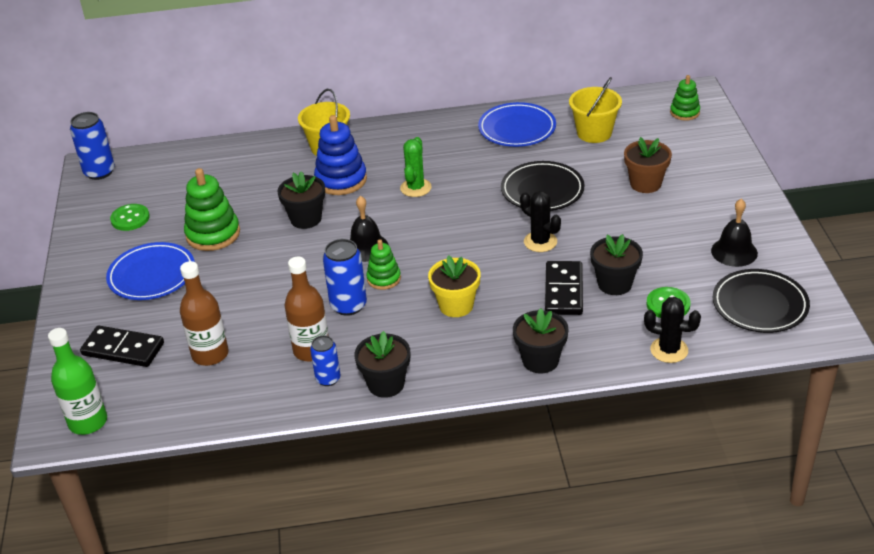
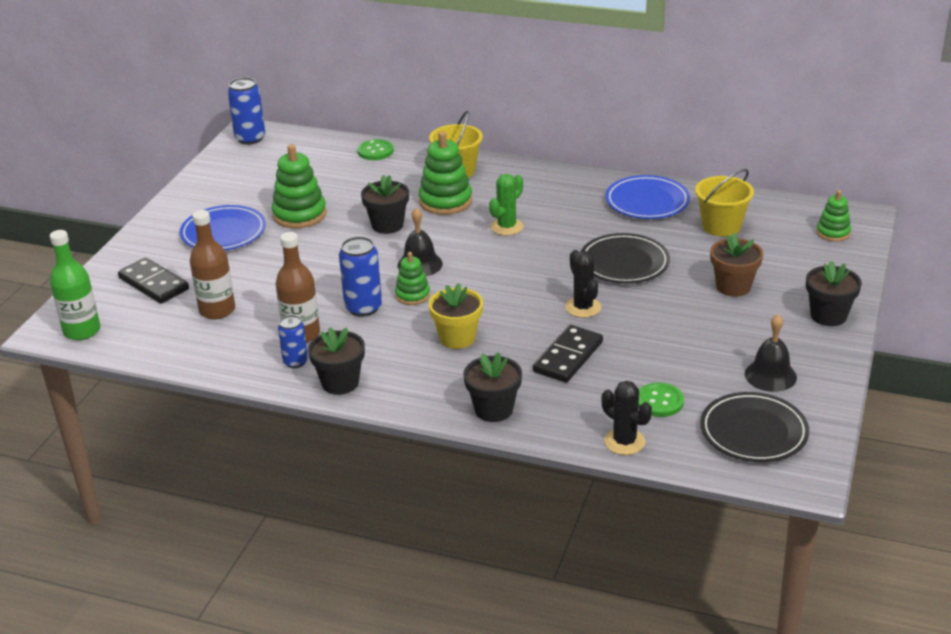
camera: 25 degrees right, 5 degrees down
green button [110,204,150,231] -> green button moved to [357,139,394,160]
blue stacking toy [314,115,367,195] -> green stacking toy [419,131,472,215]
black flower pot [590,234,643,295] -> black flower pot moved to [806,261,862,326]

